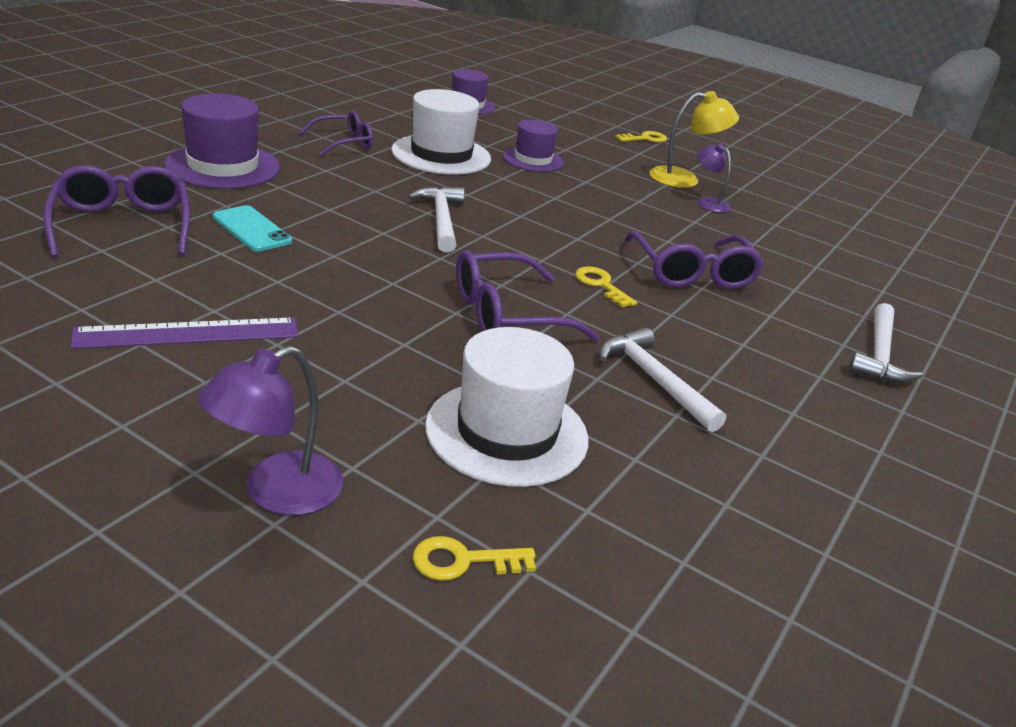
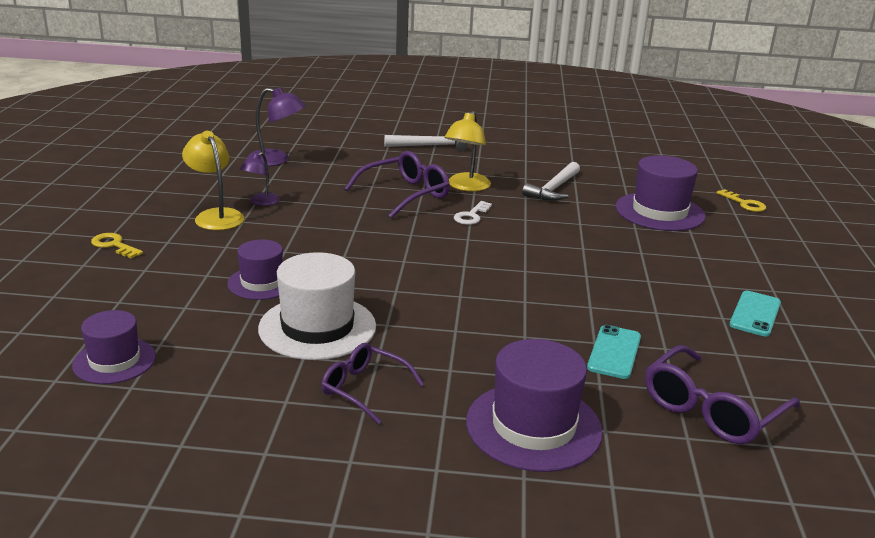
camera: 115 degrees left, 5 degrees down
purple ruler [70,318,299,349] -> turquoise phone [729,291,781,337]
purple lamp [198,346,343,515] -> purple lamp moved to [247,87,306,166]
white hammer [408,186,465,253] -> none
white hat [425,327,589,487] -> purple hat [616,155,706,231]
purple glasses [456,250,599,341] -> none
yellow key [575,266,637,308] -> white key [454,201,492,225]
none -> yellow lamp [444,111,491,191]

